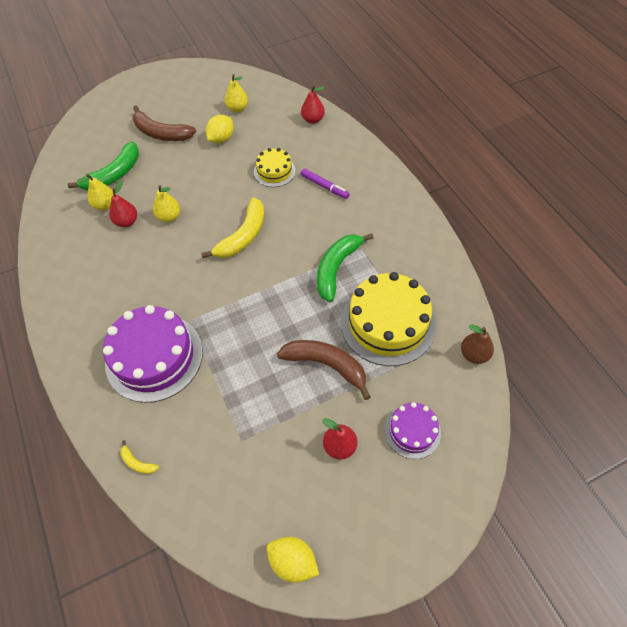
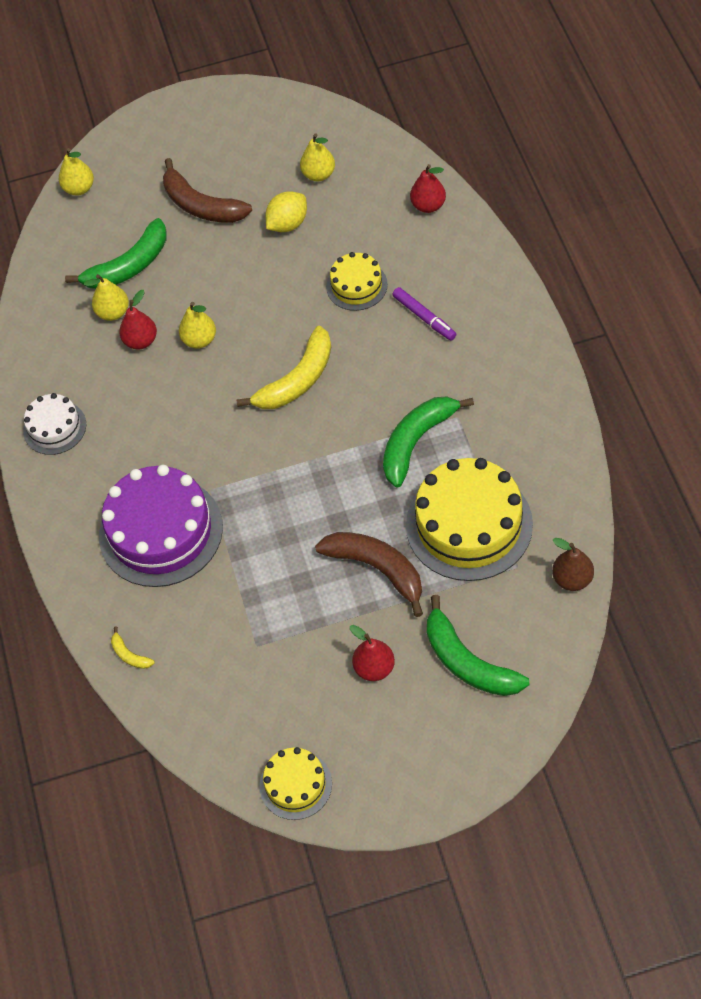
camera: 15 degrees right, 0 degrees up
yellow lemon [267,537,319,583] -> yellow cake [259,747,332,820]
purple cake [384,402,441,459] -> green banana [427,595,529,696]
none -> white cake [23,393,86,455]
none -> yellow pear [59,148,94,196]

